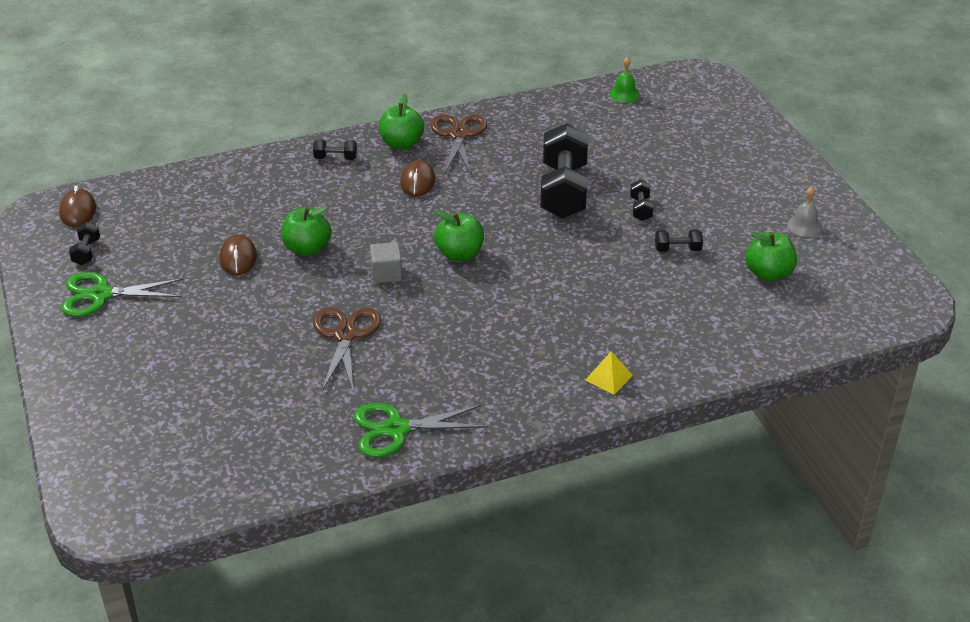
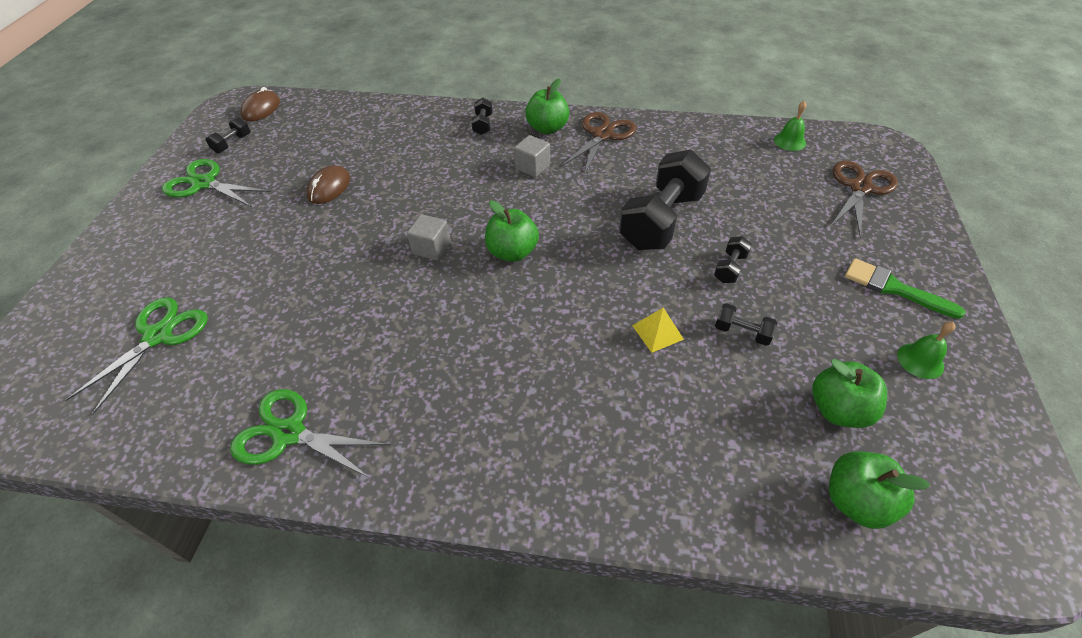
camera: 30 degrees right, 10 degrees up
green apple [282,207,332,256] -> green apple moved to [829,451,930,529]
black dumbbell [313,139,357,160] -> black dumbbell turned 60 degrees clockwise [471,98,493,135]
brown scissors [313,308,381,392] -> brown scissors moved to [830,161,898,237]
brown mouse [400,160,435,197] -> grey cube [514,135,550,177]
yellow pyramid [585,352,633,395] -> yellow pyramid moved to [632,307,684,353]
grey bell [787,187,821,237] -> green bell [897,322,955,379]
none -> green scissors [65,297,208,414]
none -> green brush [845,258,965,319]

